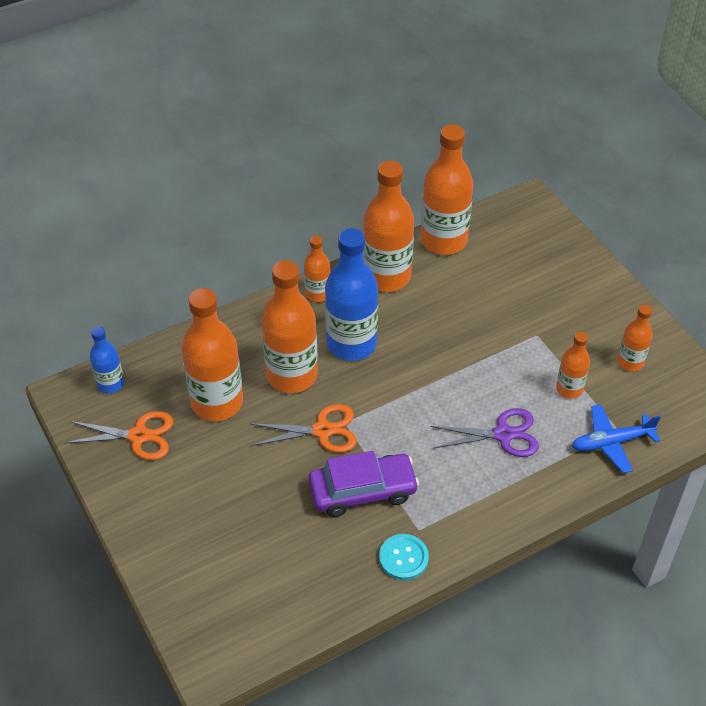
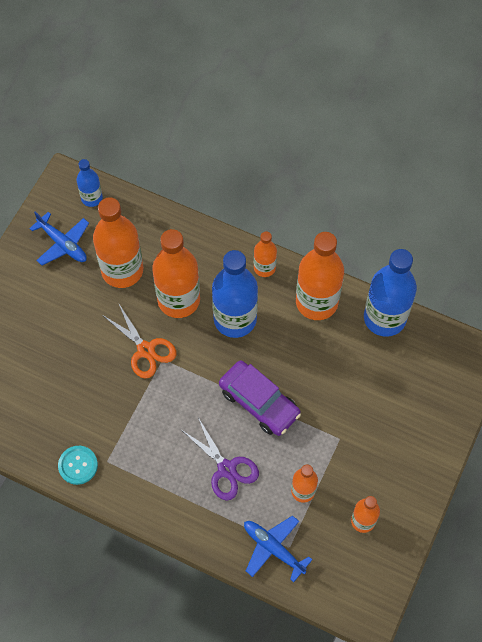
camera: 55 degrees right, 15 degrees up
orange scissors [65,411,174,460] -> blue plane [29,211,89,266]
purple car [309,451,419,517] -> purple car moved to [219,360,301,436]
orange bottle [421,124,473,255] -> blue bottle [364,249,417,337]

